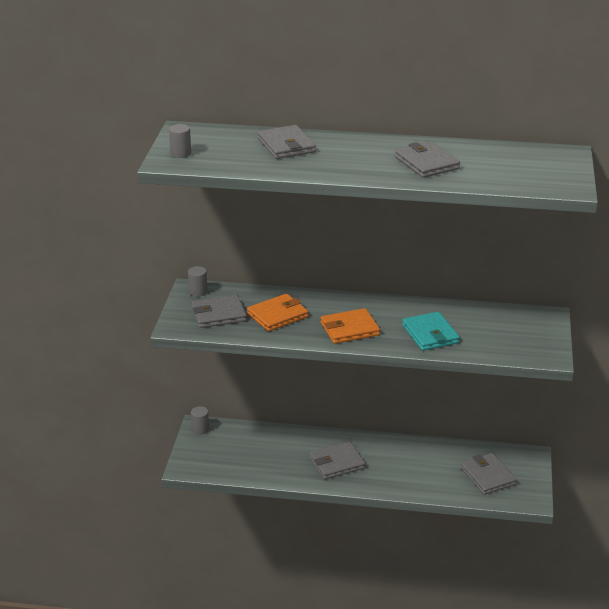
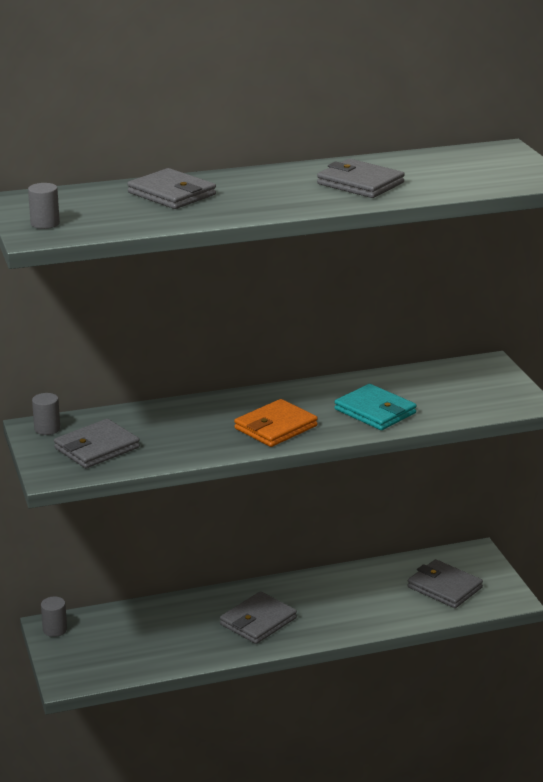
camera: 25 degrees left, 5 degrees down
orange wallet [247,294,308,332] -> none

